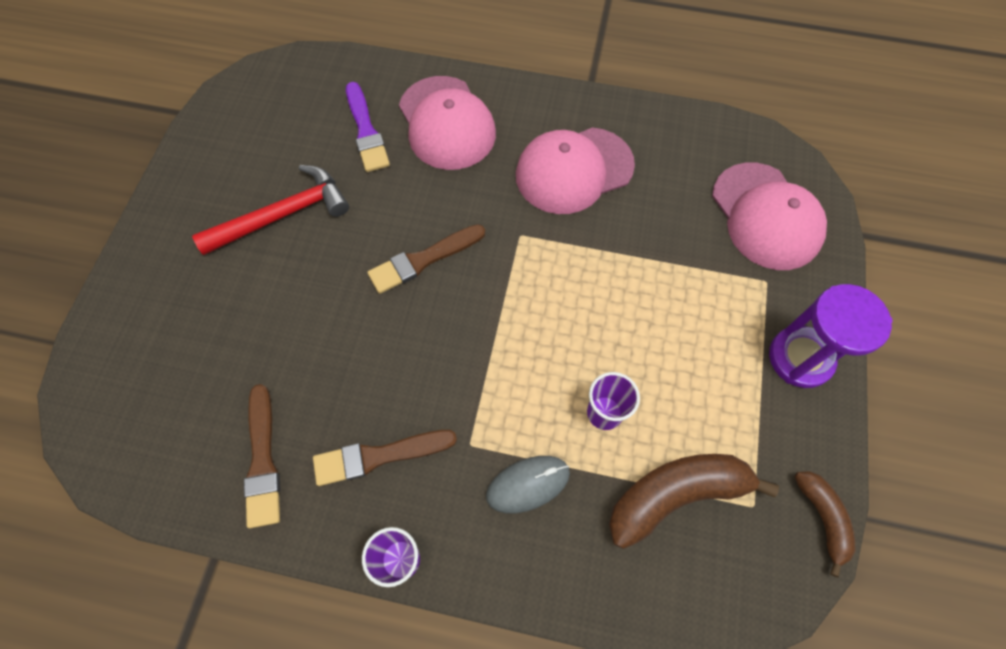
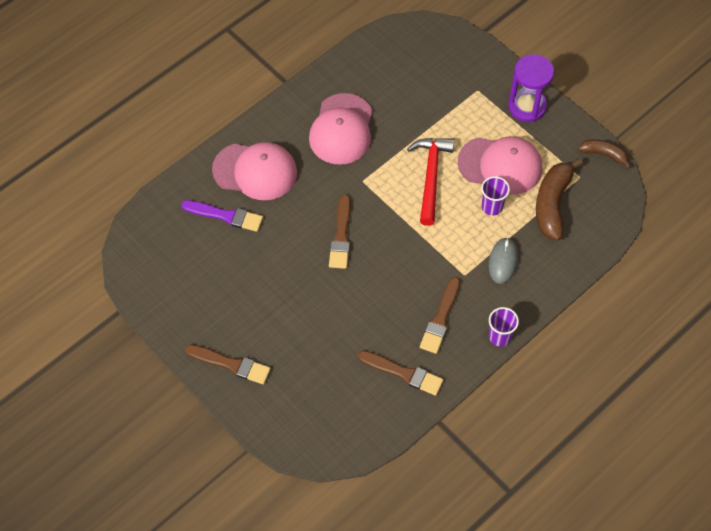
camera: 55 degrees left, 5 degrees down
red hammer [192,165,349,255] -> red hammer moved to [407,138,454,226]
pink cap [712,162,827,270] -> pink cap moved to [458,136,542,195]
none -> brown brush [185,344,271,385]

